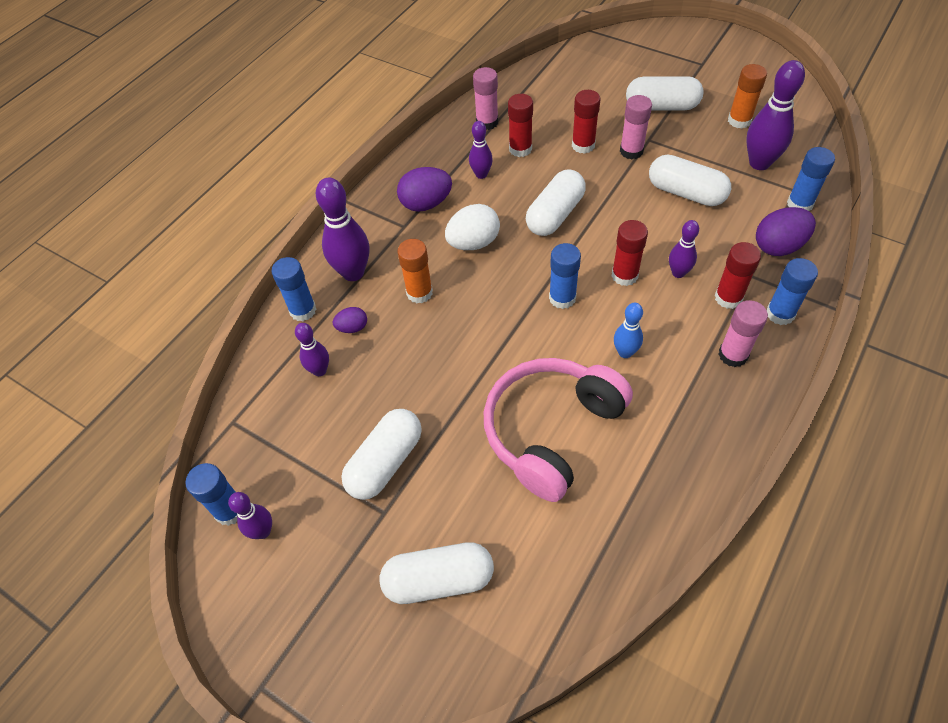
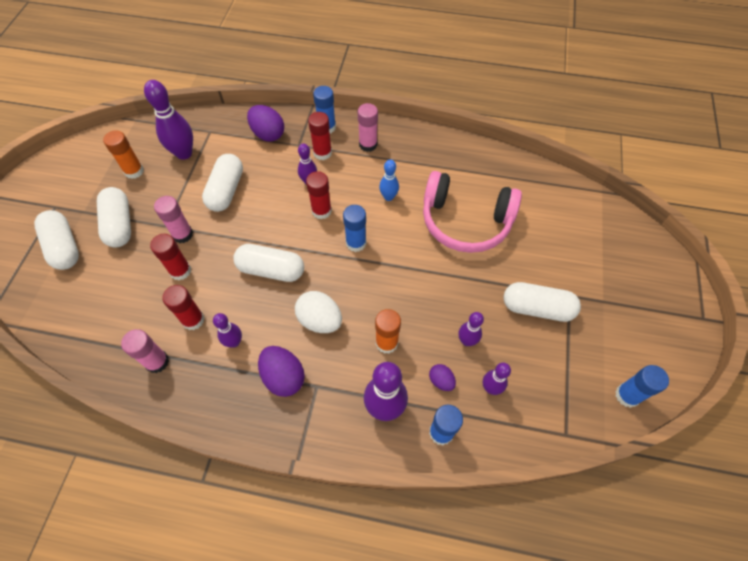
camera: 115 degrees left, 5 degrees up
purple bowling pin [228,492,272,539] -> purple bowling pin moved to [458,312,484,346]
white capsule [379,542,494,604] -> white capsule moved to [34,210,79,270]
blue glue stick [787,147,835,211] -> none

